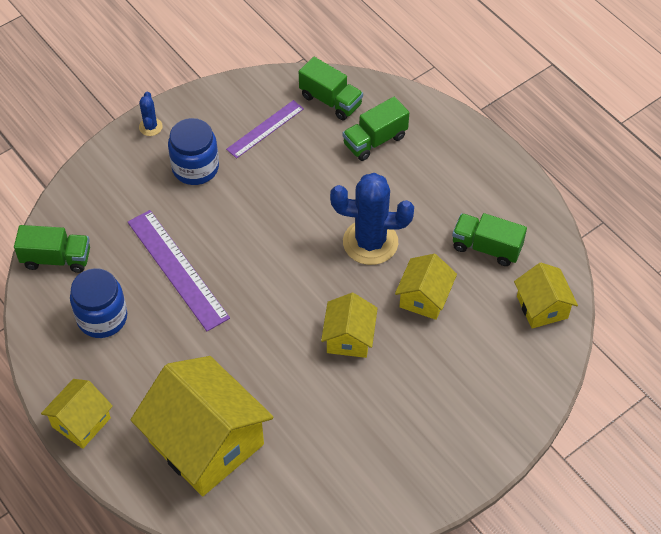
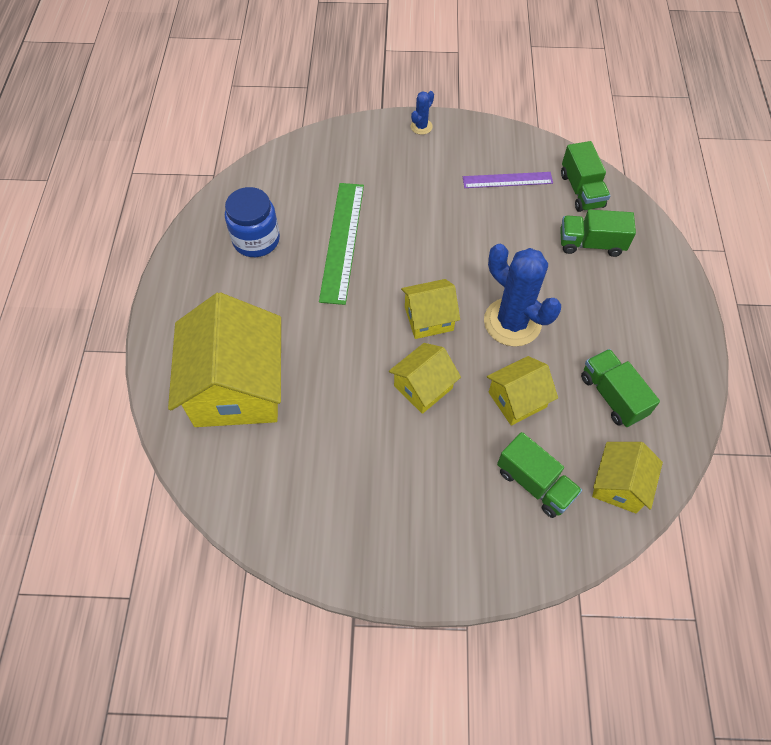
camera: 40 degrees right, 5 degrees up
green truck [14,225,90,273] -> green truck moved to [497,432,582,518]
yellow house [41,379,113,449] -> yellow house moved to [401,279,460,339]
purple ruler [128,210,230,331] -> green ruler [319,183,364,305]
blue jar [168,118,219,185] -> none

